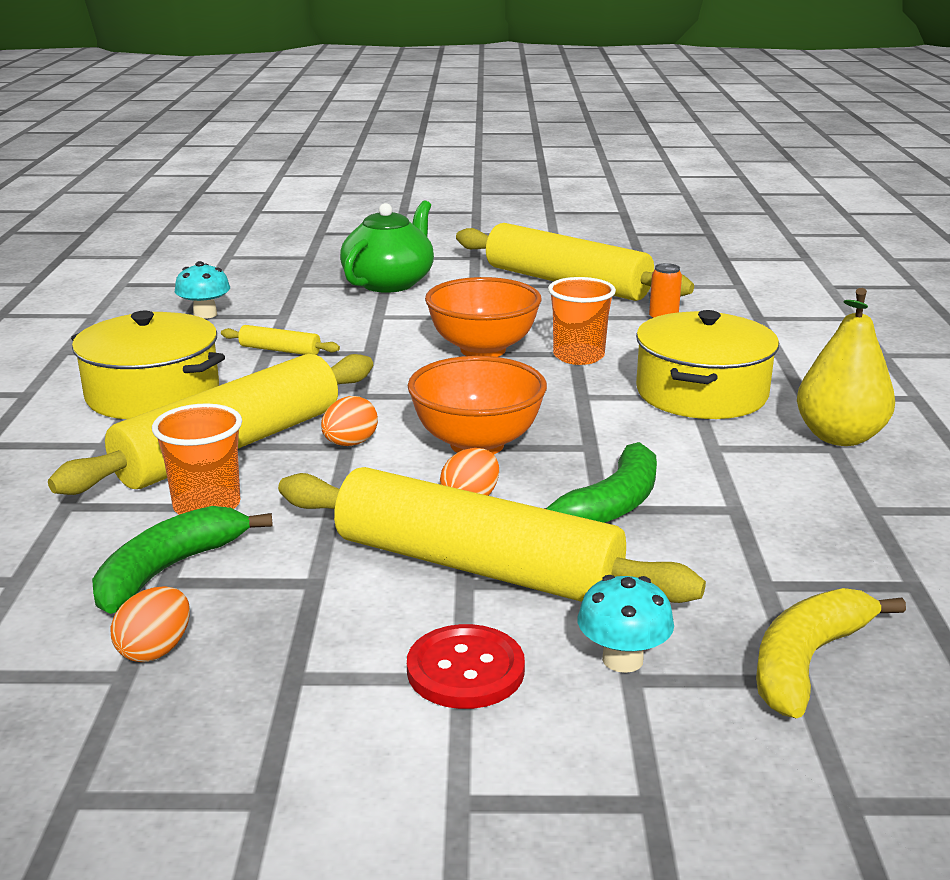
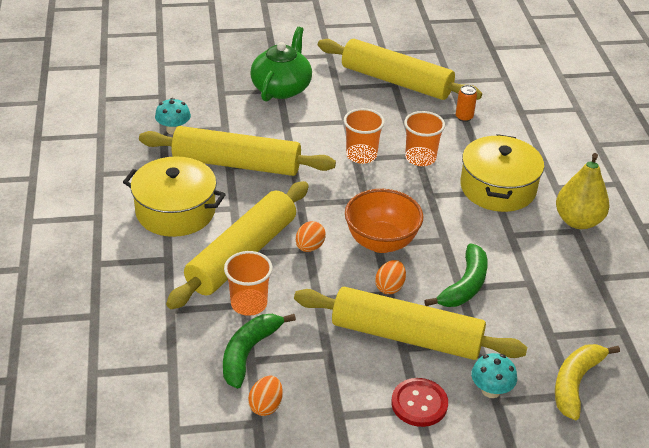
camera: 10 degrees left, 15 degrees up
yellow rolling pin [221,325,340,355] -> yellow rolling pin [139,126,336,176], size x2.45
orange bowl [425,277,541,357] -> orange cup [344,108,385,164]

